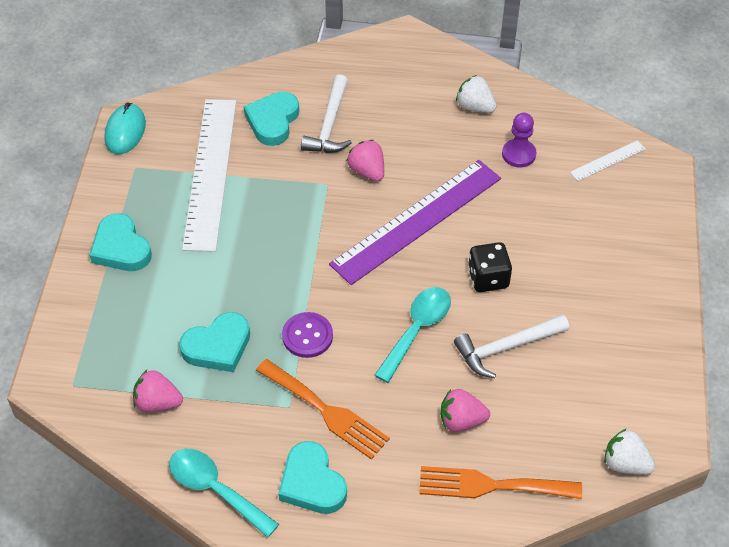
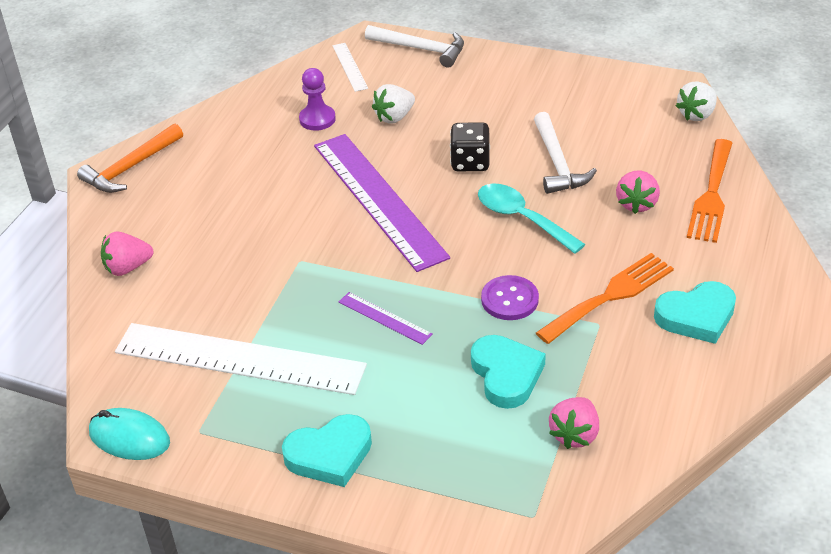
camera: 75 degrees left, 10 degrees down
turquoise spoon [169,449,279,538] -> none
turquoise heart [244,92,299,146] -> none
white hammer [301,74,352,153] -> white hammer moved to [365,25,464,68]
pink strawberry [347,140,384,181] -> pink strawberry moved to [101,232,153,276]
white strawberry [456,75,497,113] -> white strawberry moved to [372,84,415,124]
none -> orange hammer [77,124,183,193]
none -> purple ruler [339,292,433,345]

